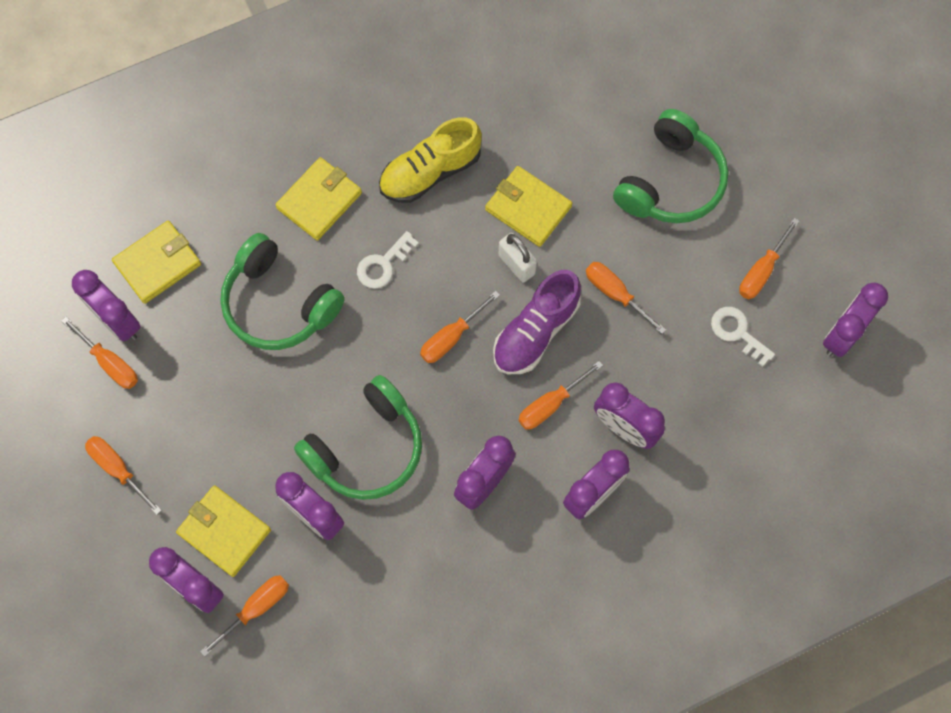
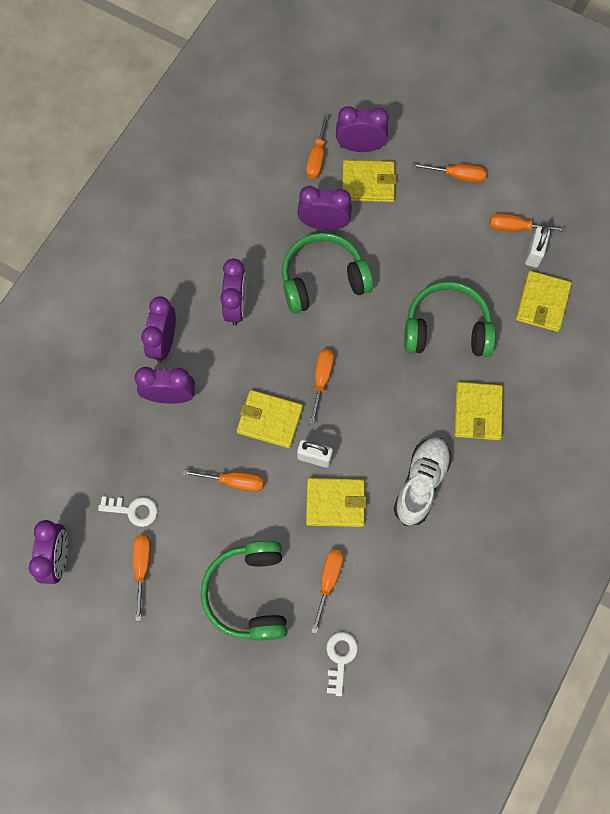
camera: 145 degrees right, 0 degrees up
purple clock [72,270,141,341] -> white padlock [525,225,550,268]
green headphones [294,375,422,500] -> green headphones turned 60 degrees clockwise [282,233,373,313]
white key [357,231,419,289] -> white key moved to [326,632,358,696]
yellow shoe [379,117,482,203] -> white shoe [394,437,452,526]
purple shoe [493,270,581,374] -> yellow wallet [237,390,303,448]
orange screwdriver [518,361,603,430] -> orange screwdriver moved to [311,549,344,634]

